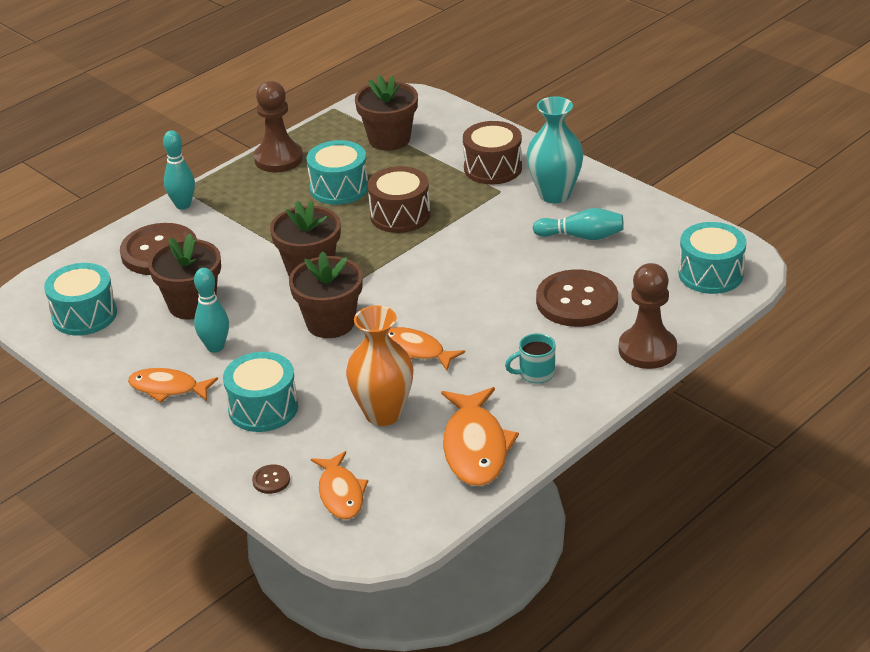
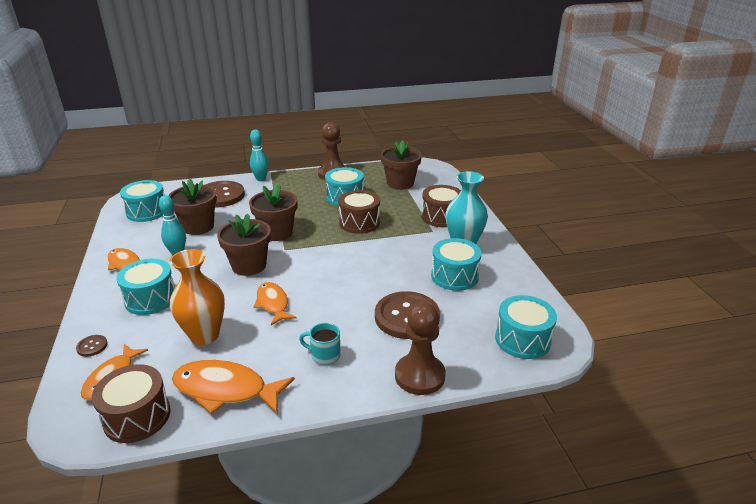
camera: 30 degrees right, 5 degrees down
orange fish [441,387,519,486] -> orange fish turned 75 degrees clockwise [172,360,295,414]
turquoise bowling pin [533,208,624,240] -> turquoise drum [431,238,482,291]
none -> brown drum [92,364,171,443]

